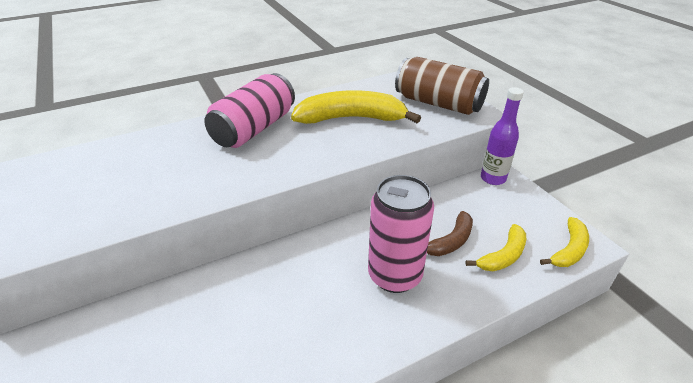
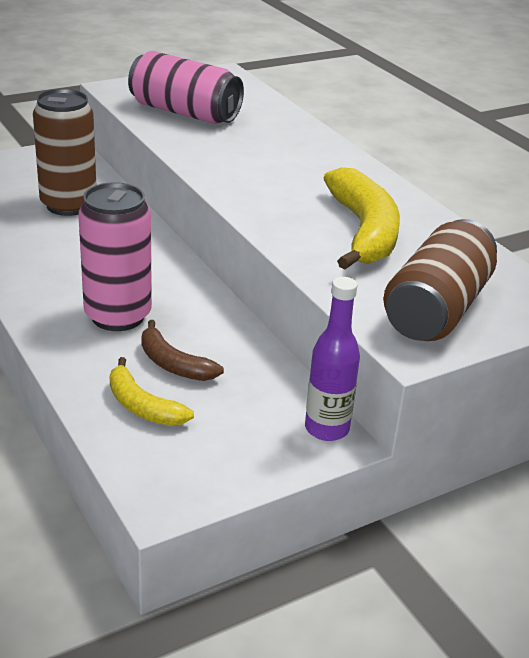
camera: 85 degrees right, 5 degrees down
pink can [204,73,295,148] -> pink can moved to [128,51,244,124]
yellow banana [540,217,589,267] -> none
none -> brown can [33,89,96,216]

